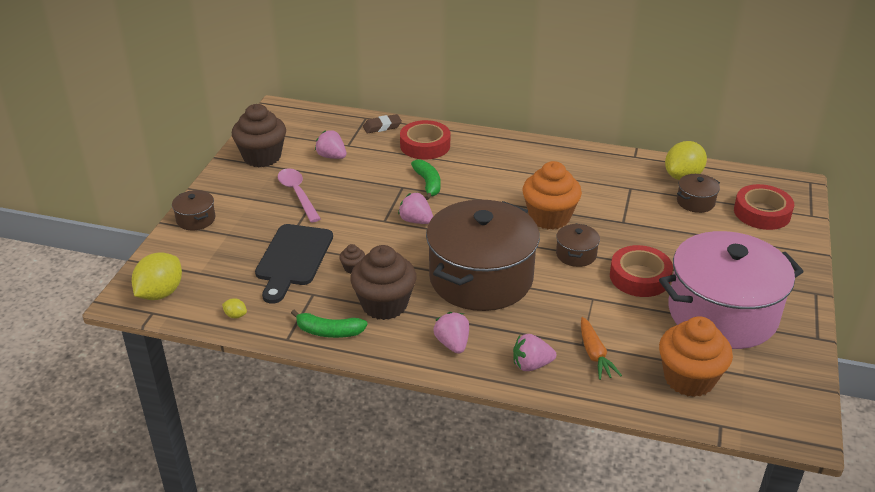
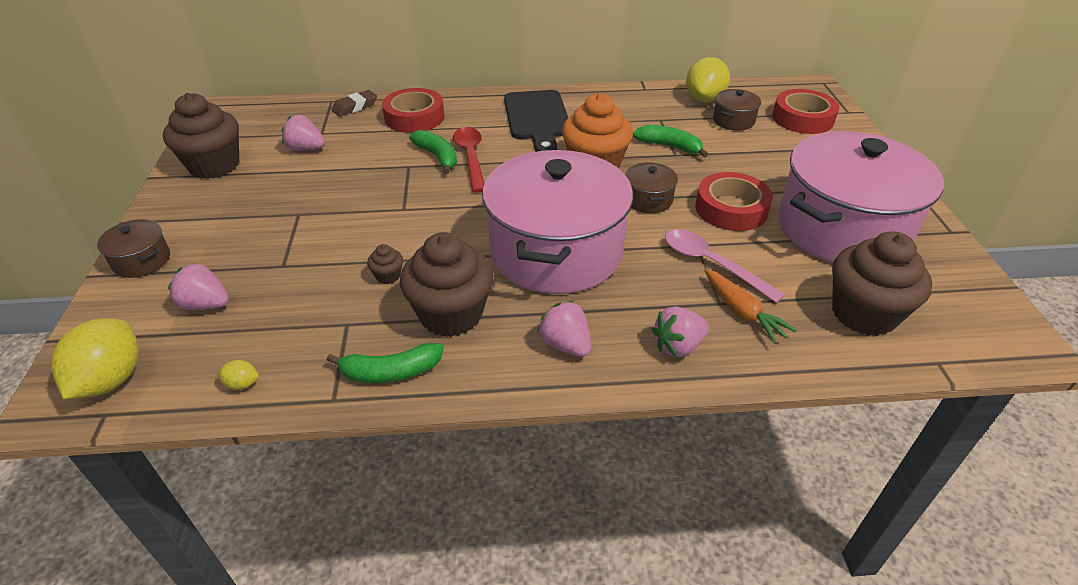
camera: 20 degrees left, 5 degrees up
black cutting board [255,224,333,304] -> black cutting board moved to [504,90,568,152]
pink spoon [278,168,321,223] -> pink spoon moved to [665,229,785,303]
pink strawberry [398,192,433,224] -> pink strawberry moved to [168,263,229,310]
brown pot [426,200,540,311] -> pink pot [482,150,633,294]
orange cupcake [659,316,733,397] -> brown cupcake [832,231,932,336]
none -> red spoon [453,127,485,192]
none -> green banana [633,125,708,158]

